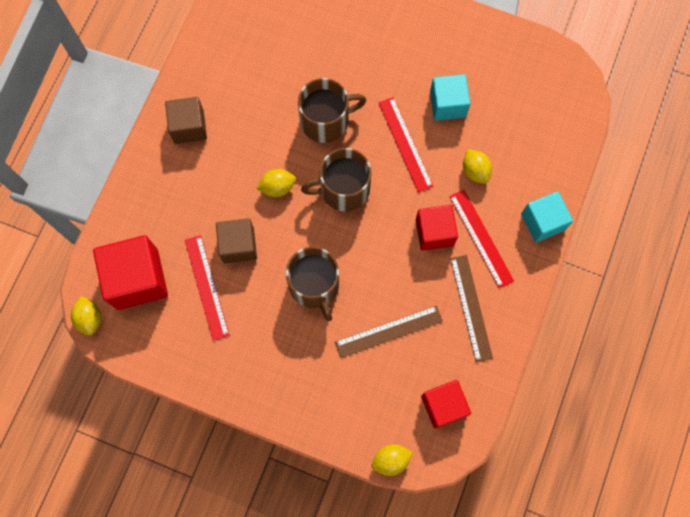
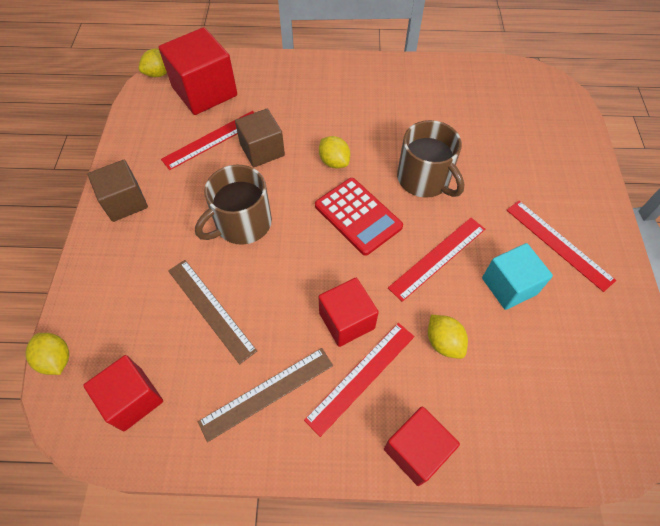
camera: 70 degrees right, 15 degrees down
brown cube [165,97,207,144] -> brown cube moved to [88,160,148,222]
brown mug [301,148,372,212] -> red calculator [315,178,403,256]
yellow lemon [463,149,492,184] -> yellow lemon turned 75 degrees counterclockwise [428,315,468,359]
turquoise cube [521,191,573,243] -> red cube [384,407,460,486]
none -> red ruler [507,201,616,292]

